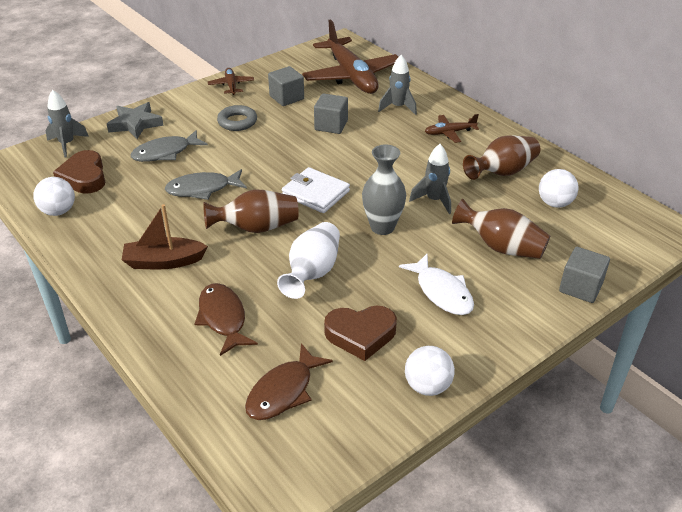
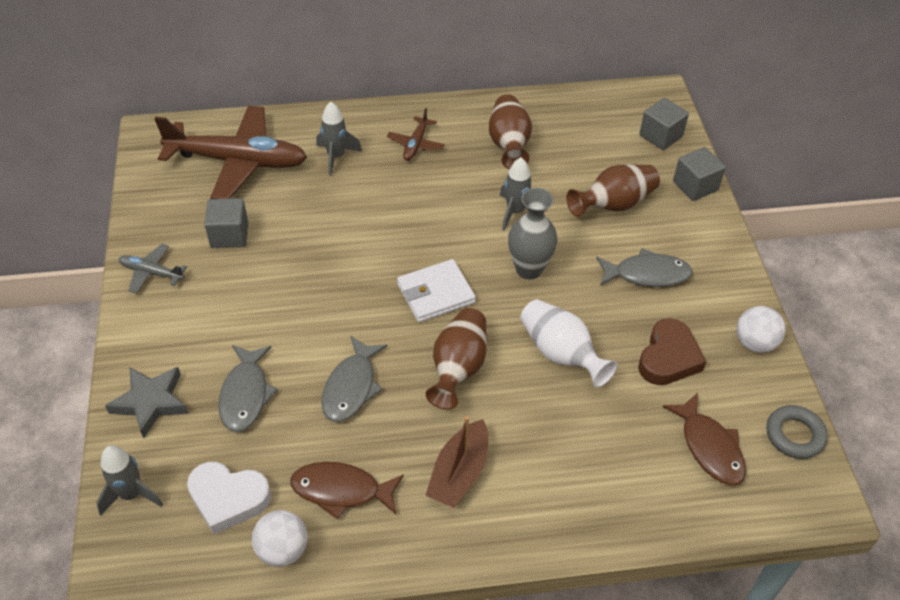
camera: 60 degrees left, 10 degrees up
brown heart [53,150,105,194] -> white heart [187,462,271,534]
brown fish [194,283,258,356] -> brown fish moved to [290,462,404,519]
brown plane [208,68,254,95] -> grey plane [119,244,187,294]
grey ring [217,105,257,131] -> grey ring moved to [766,405,828,459]
grey cube [314,93,348,134] -> grey cube moved to [639,98,689,150]
white fish [399,254,474,315] -> grey fish [596,248,693,287]
white ball [539,169,579,208] -> none

